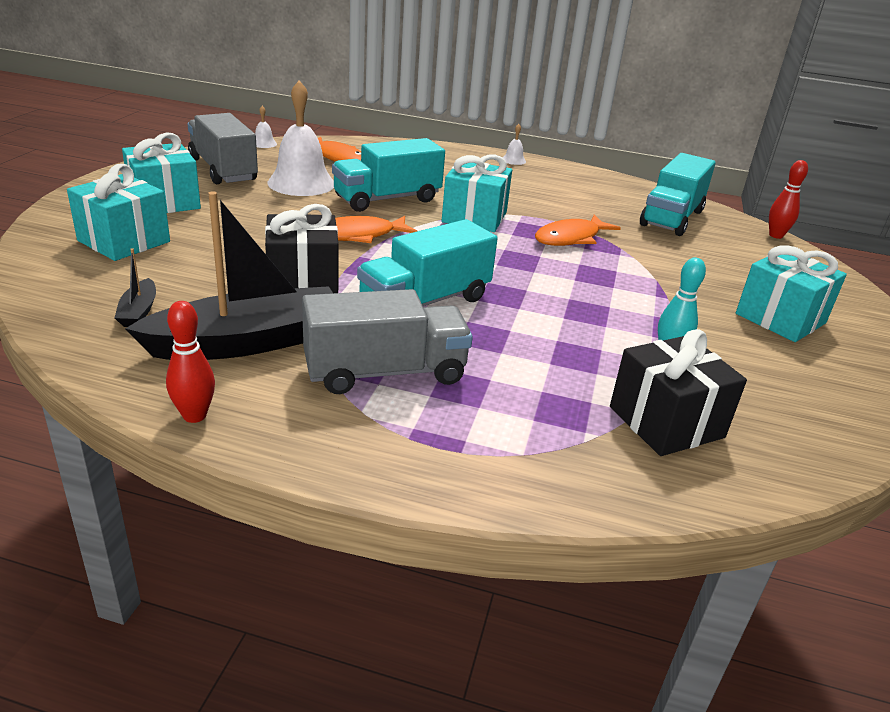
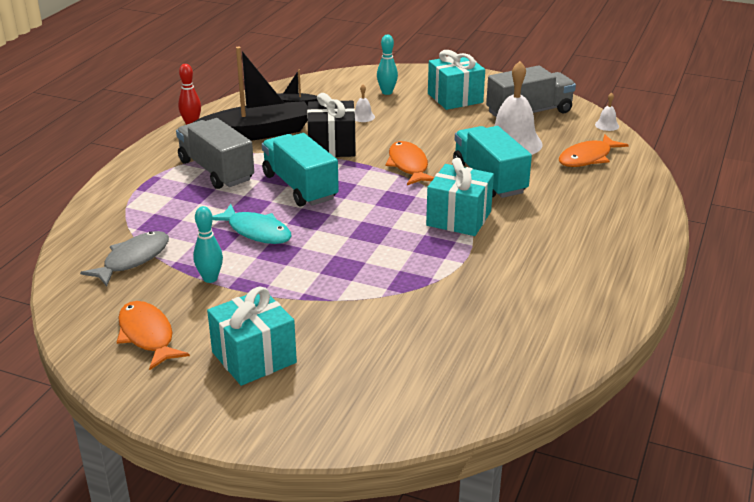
camera: 100 degrees right, 0 degrees up
turquoise gift [67,164,170,261] -> turquoise bowling pin [377,34,398,95]
black boat [125,191,333,360] -> black boat turned 90 degrees counterclockwise [192,46,308,141]
grey truck [302,289,473,394] -> grey truck turned 150 degrees clockwise [176,118,254,189]
white bell [503,124,526,165] -> white bell moved to [355,85,375,122]
orange fish [535,215,621,246] -> orange fish moved to [117,301,190,370]
black gift [610,329,747,456] -> grey fish [80,231,169,287]
turquoise truck [640,153,716,236] -> none
red bowling pin [769,160,808,239] -> none
none -> turquoise fish [213,204,292,244]

